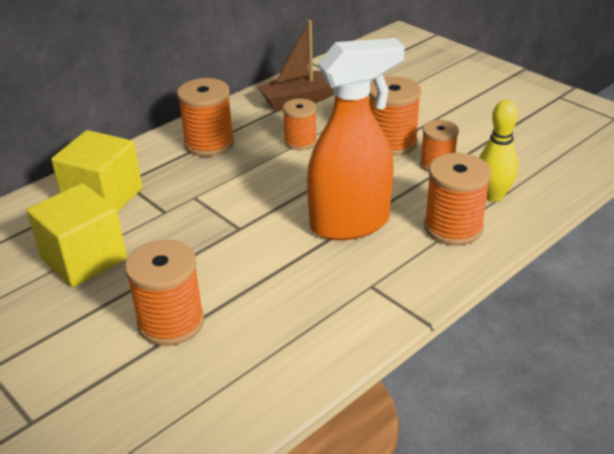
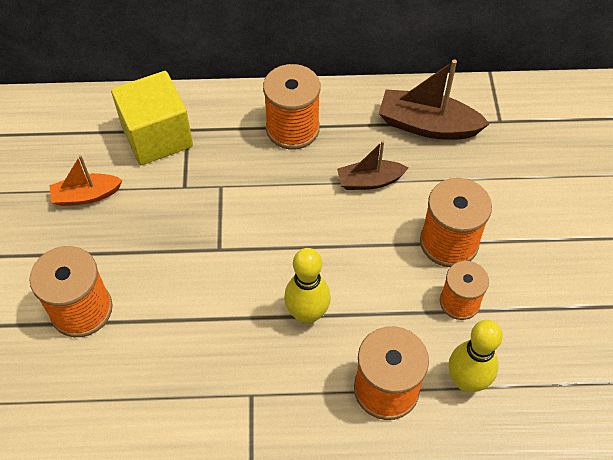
camera: 40 degrees right, 20 degrees up
yellow cube [27,183,127,287] -> orange boat [49,155,123,206]
orange spool [283,99,317,150] -> brown boat [337,140,408,190]
orange spray bottle [307,38,405,240] -> yellow bowling pin [284,248,331,324]

